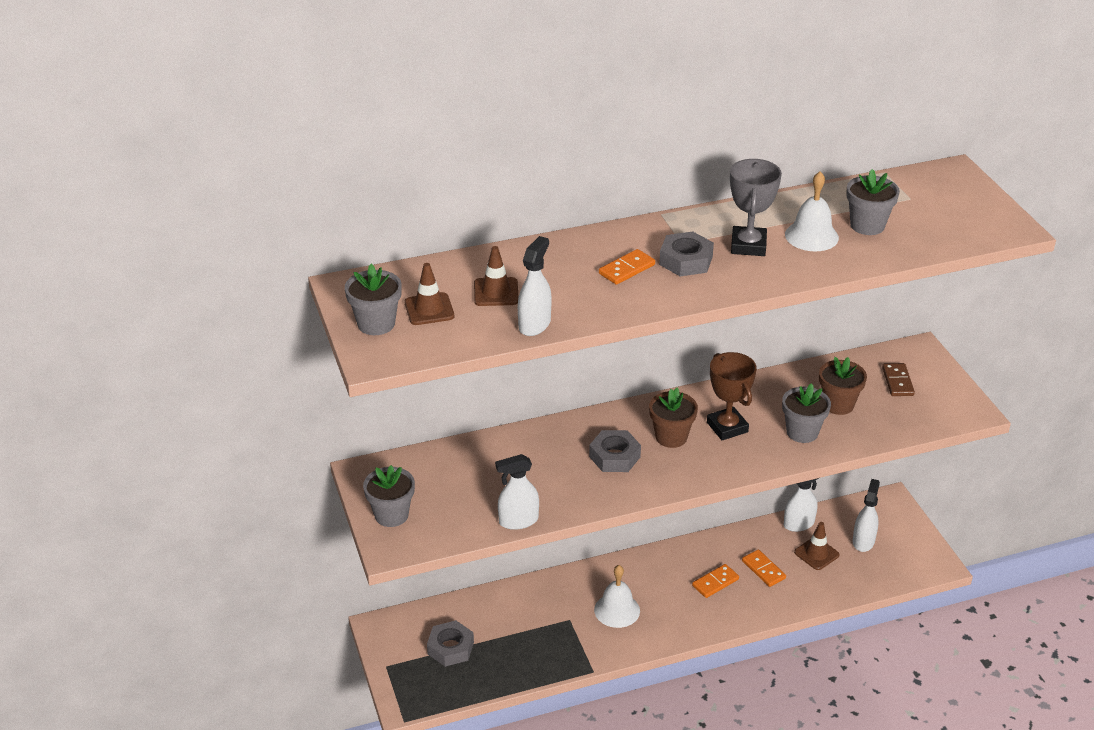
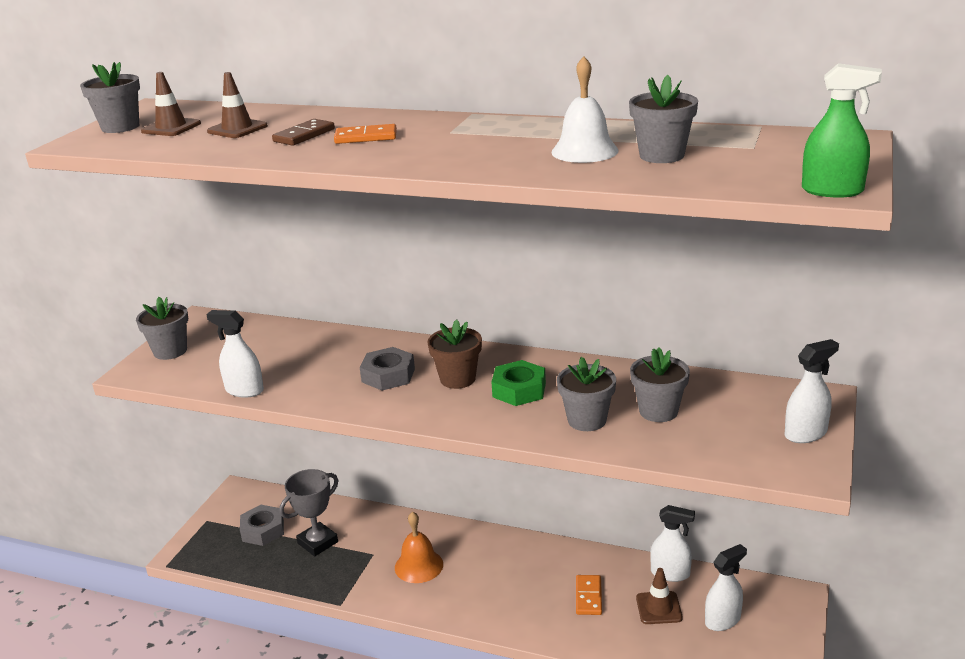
camera: 40 degrees right, 10 degrees down
white spray bottle [518,236,552,336] -> white spray bottle moved to [784,339,839,443]
white bell [594,565,640,628] -> orange bell [395,511,443,583]
grey nut [659,231,714,276] -> none
orange domino [692,564,739,598] -> none
brown trophy [707,352,757,440] -> green nut [492,360,546,406]
grey trophy [730,159,782,256] -> grey trophy moved to [279,469,338,556]
brown flower pot [819,357,867,415] -> grey flower pot [630,348,690,422]
brown domino [882,363,915,396] -> brown domino moved to [272,119,335,146]
none -> green spray bottle [802,63,882,198]

